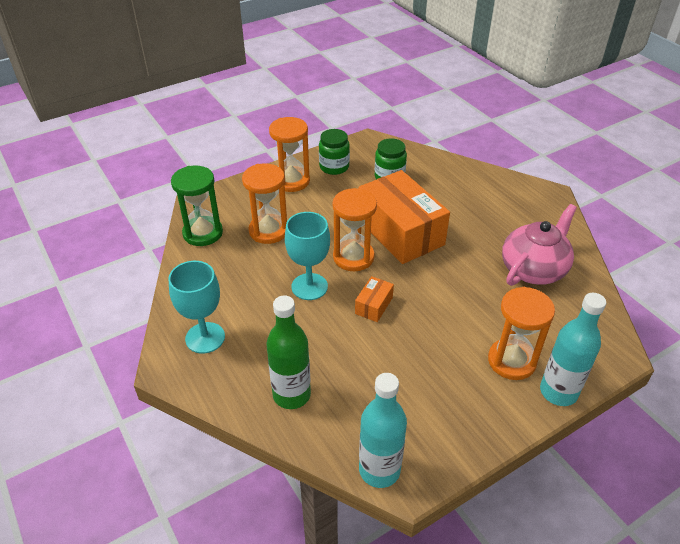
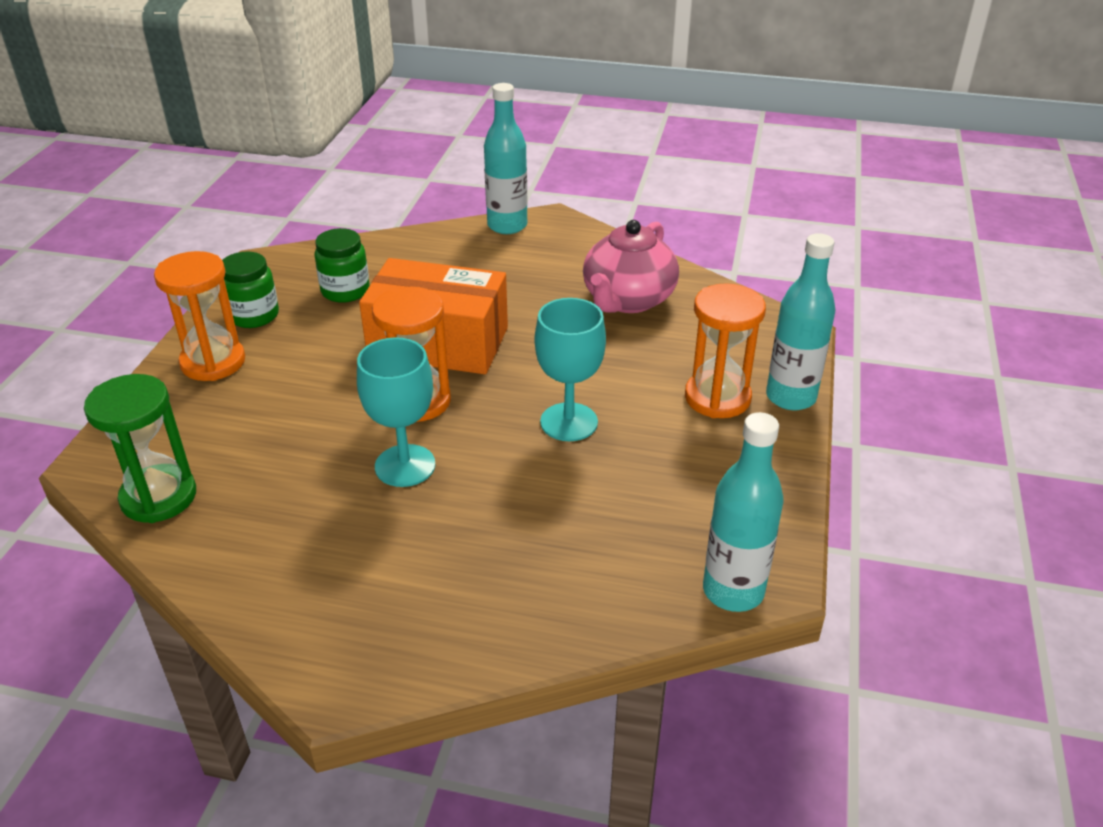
camera: 45 degrees left, 5 degrees down
turquoise goblet [168,261,225,353] -> turquoise goblet moved to [535,298,606,441]
orange hourglass [242,164,287,244] -> none
green bottle [266,296,311,409] -> none
orange box [355,276,394,322] -> none
pink teapot [502,204,577,286] -> pink teapot turned 150 degrees counterclockwise [583,220,679,313]
none -> turquoise bottle [484,83,527,234]

